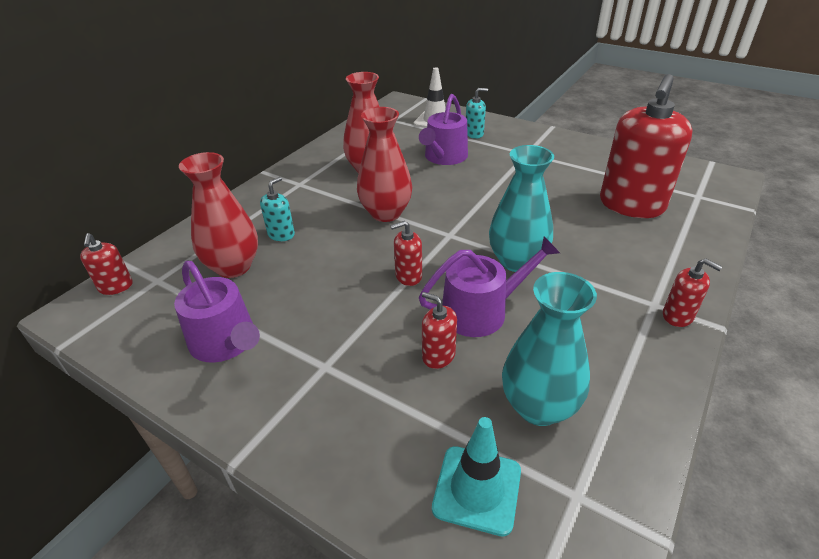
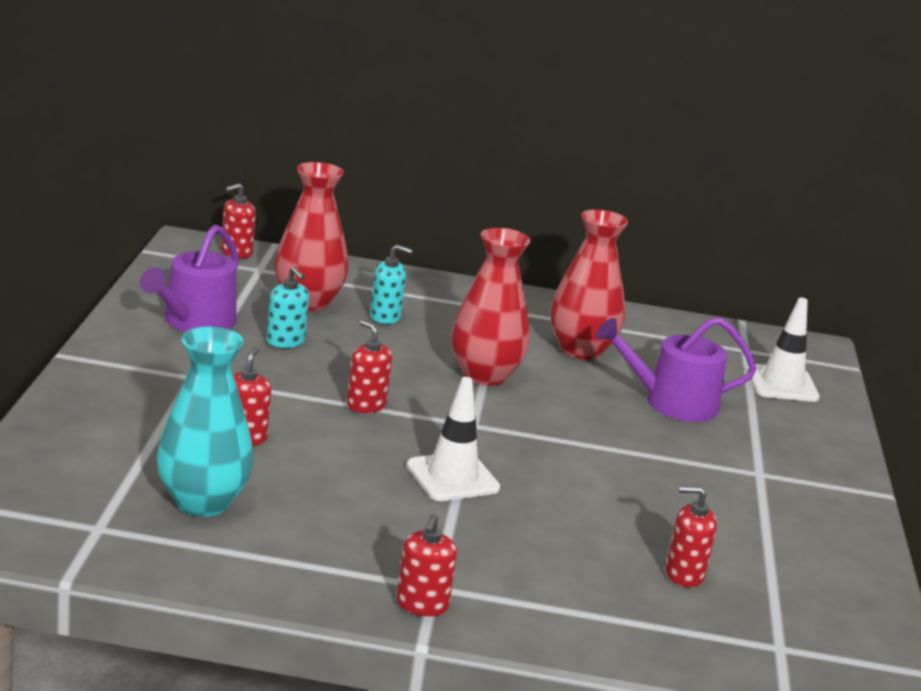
camera: 60 degrees right, 15 degrees down
purple watering can [419,236,560,337] -> none
turquoise traffic cone [432,417,521,537] -> none
turquoise soap dispenser [466,88,488,139] -> turquoise soap dispenser moved to [267,267,309,348]
turquoise vase [489,145,554,272] -> white traffic cone [407,377,500,501]
red soap dispenser [600,74,692,218] -> red soap dispenser [666,486,717,588], size x0.44

